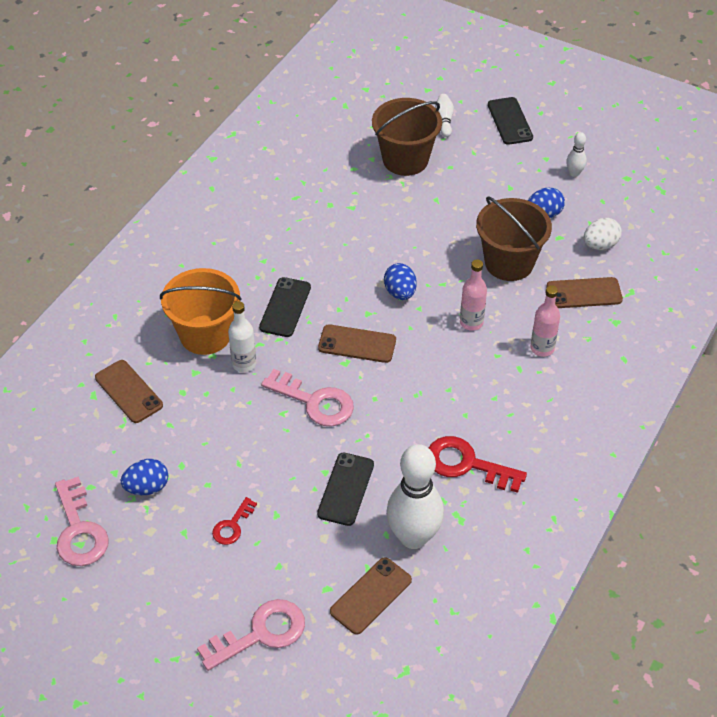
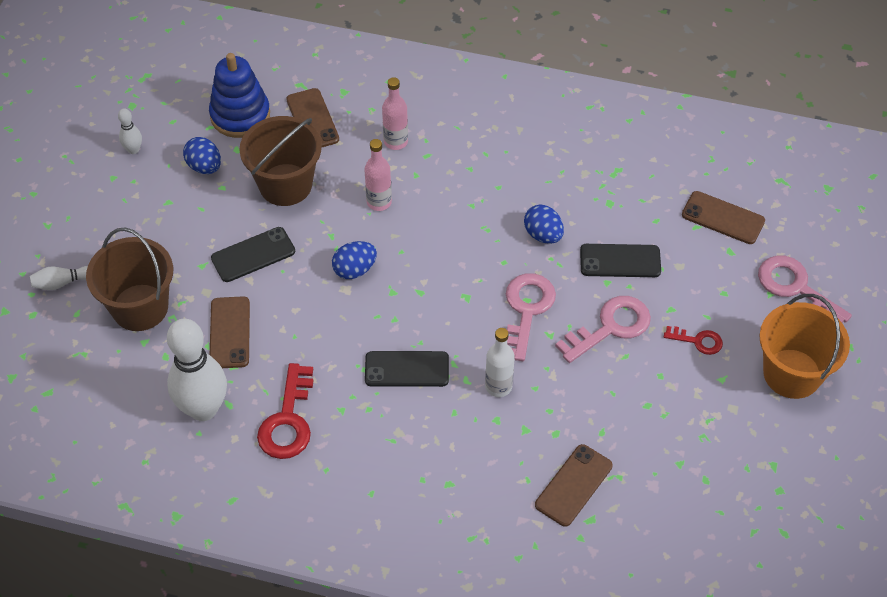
camera: 105 degrees left, 5 degrees up
pink key [55,476,109,566] -> pink key moved to [555,296,651,363]
blue egg [121,459,168,495] -> blue egg moved to [524,205,564,244]
orange bucket [160,268,242,355] -> orange bucket moved to [759,294,850,399]
brown phone [318,324,396,363] -> brown phone moved to [210,296,250,368]
white bowling pin [386,444,444,549] -> white bowling pin moved to [167,319,227,421]
red key [429,436,527,493] -> red key moved to [257,363,313,459]
black phone [488,97,533,145] -> black phone moved to [211,227,295,282]
white egg [583,218,622,250] -> blue stacking toy [209,53,270,138]

